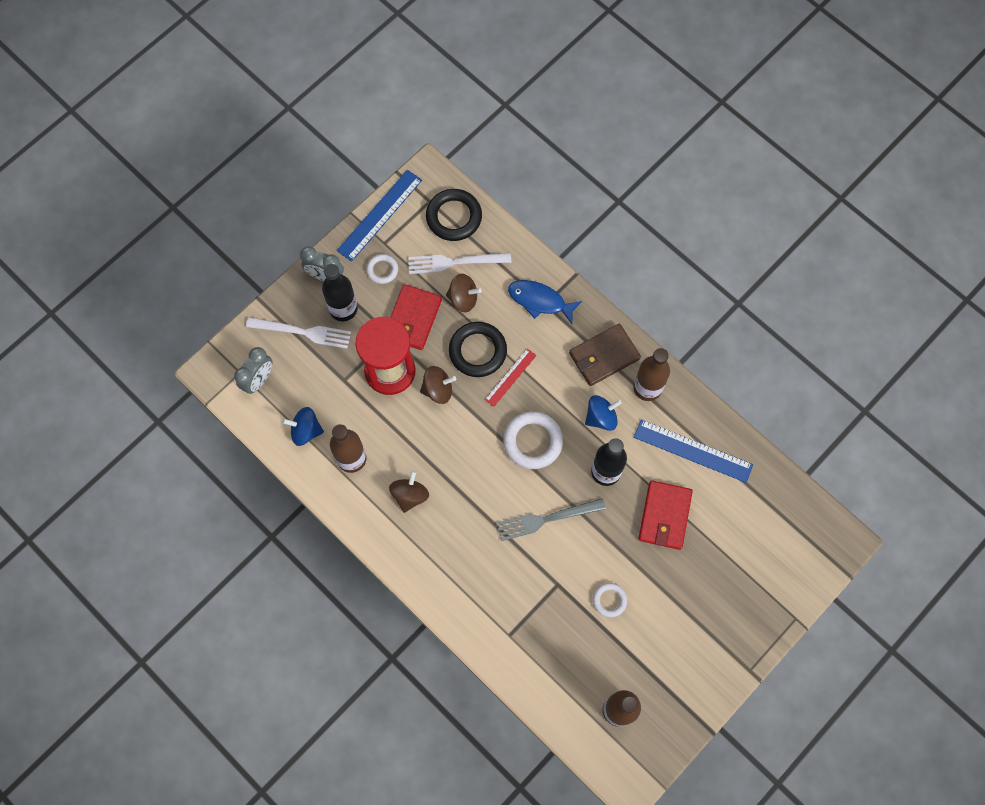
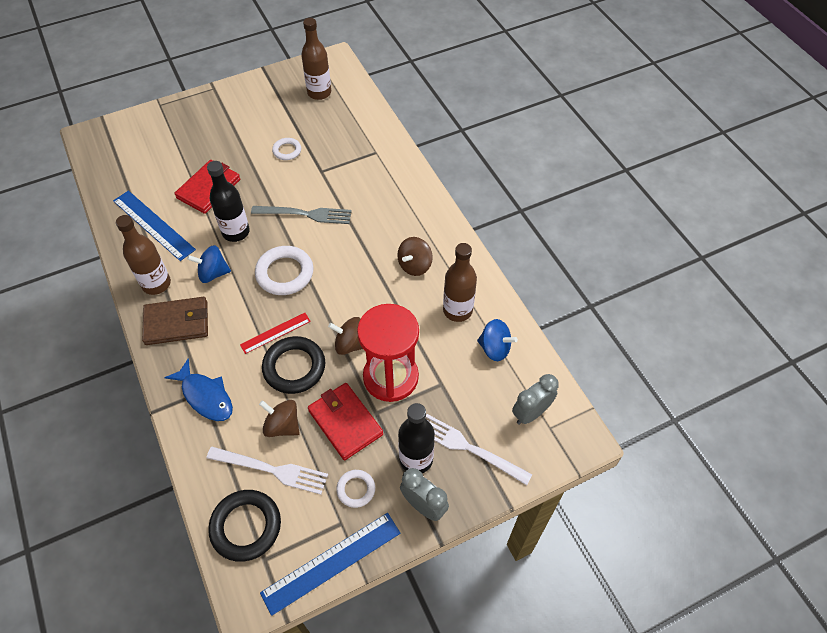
camera: 160 degrees left, 15 degrees down
red wallet [390,284,442,350] -> red wallet turned 75 degrees counterclockwise [308,383,383,460]

